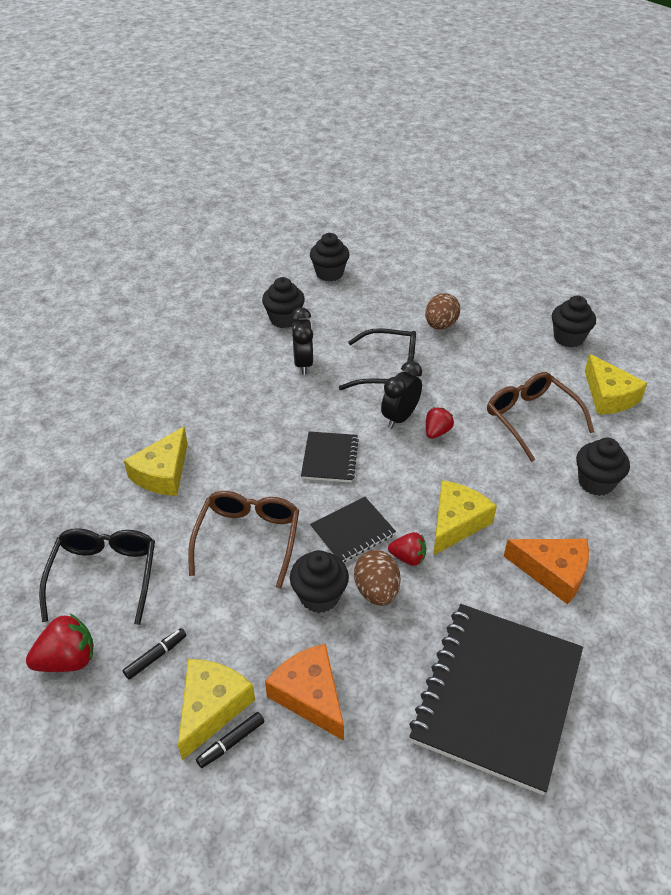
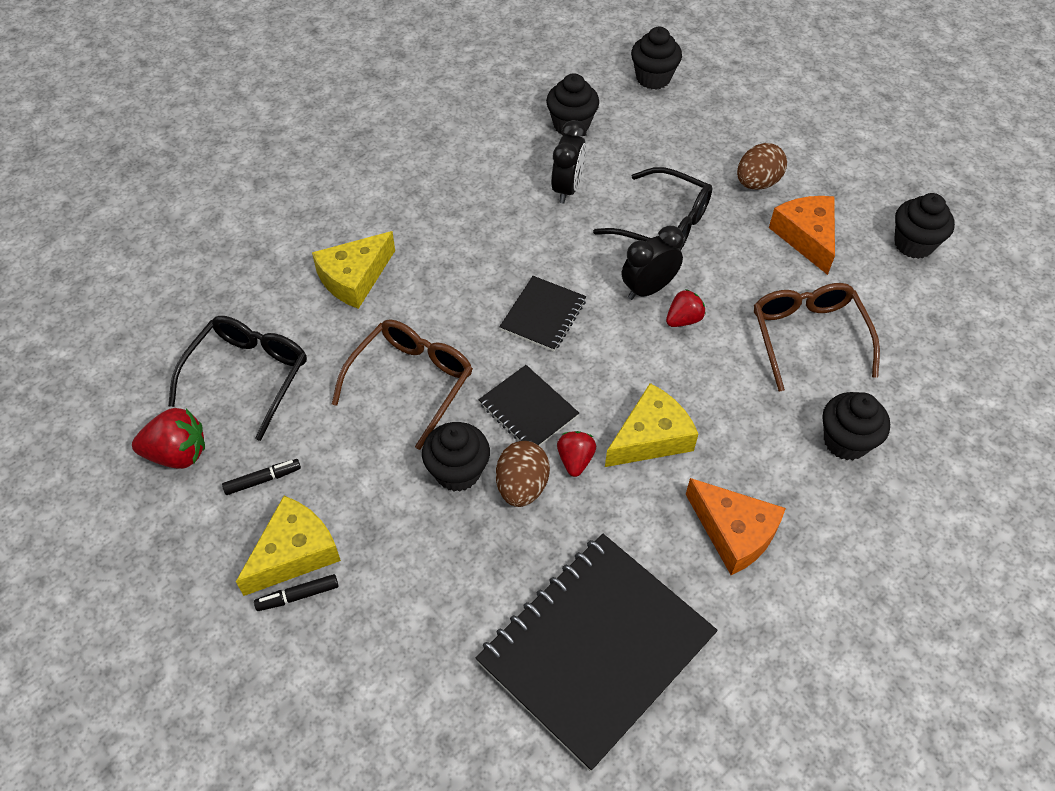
camera: 20 degrees right, 10 degrees up
orange cheese [265,644,344,741] -> orange cheese moved to [769,196,835,275]
black notebook [310,497,396,562] -> black notebook turned 60 degrees clockwise [478,365,579,446]
red strawberry [388,532,426,566] -> red strawberry turned 120 degrees counterclockwise [557,431,596,477]
yellow cheese [585,354,647,415] -> none

